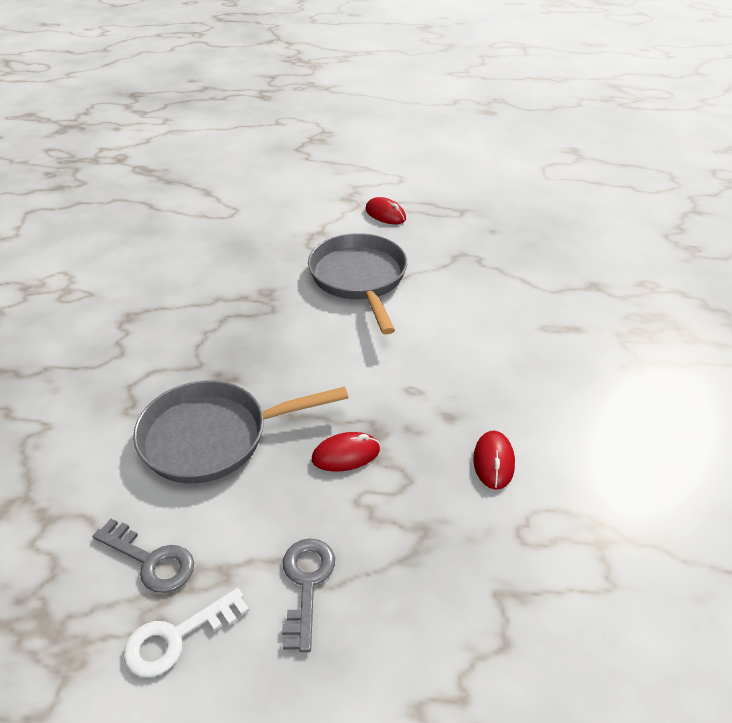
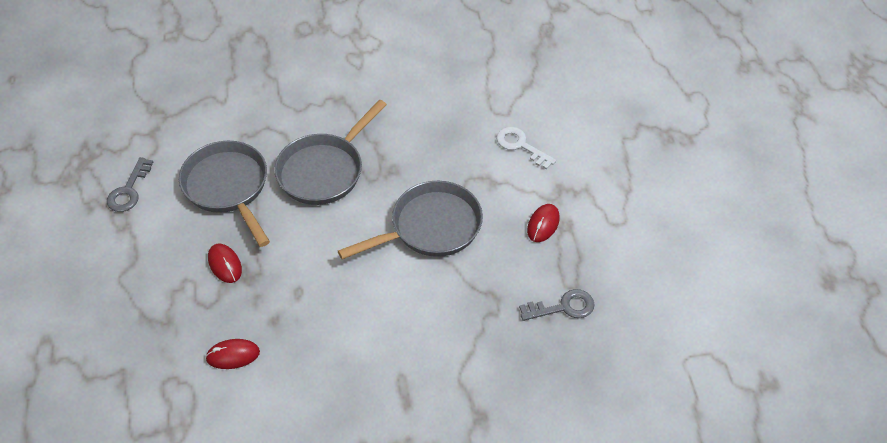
camera: 75 degrees right, 10 degrees up
white key [123,588,249,677] -> white key moved to [496,127,556,170]
grey key [282,539,335,652] -> grey key moved to [519,289,595,321]
none -> grey pan [274,100,387,205]

